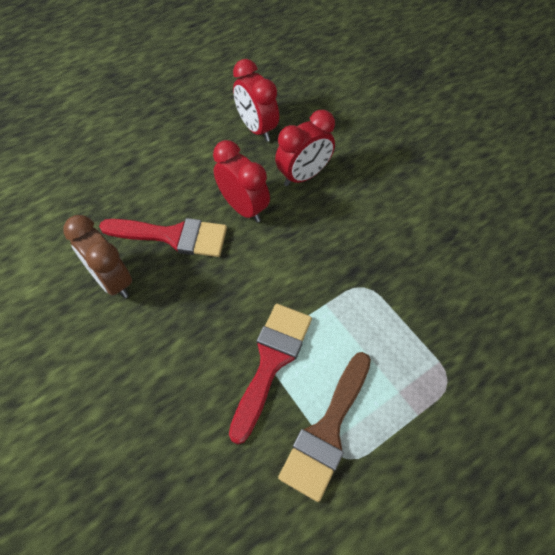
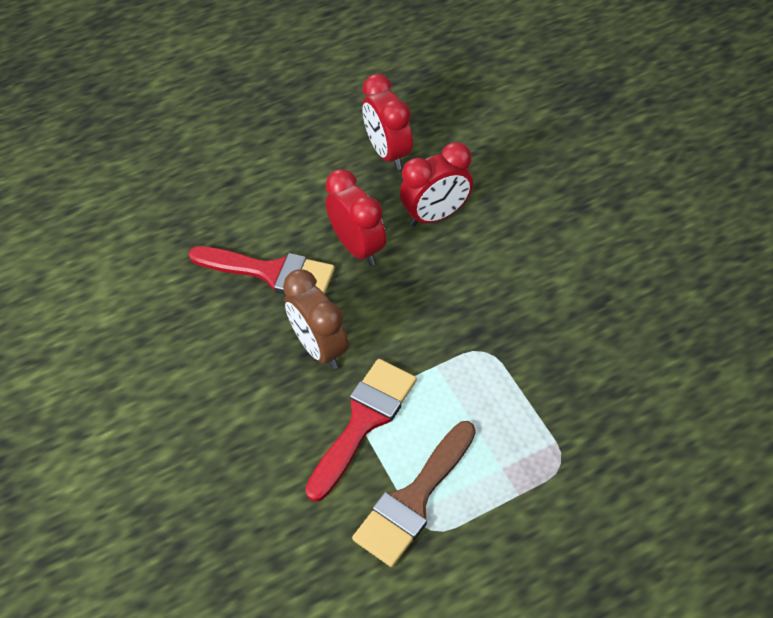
camera: 10 degrees right, 5 degrees down
brown clock [63,215,132,298] -> brown clock moved to [283,269,349,369]

